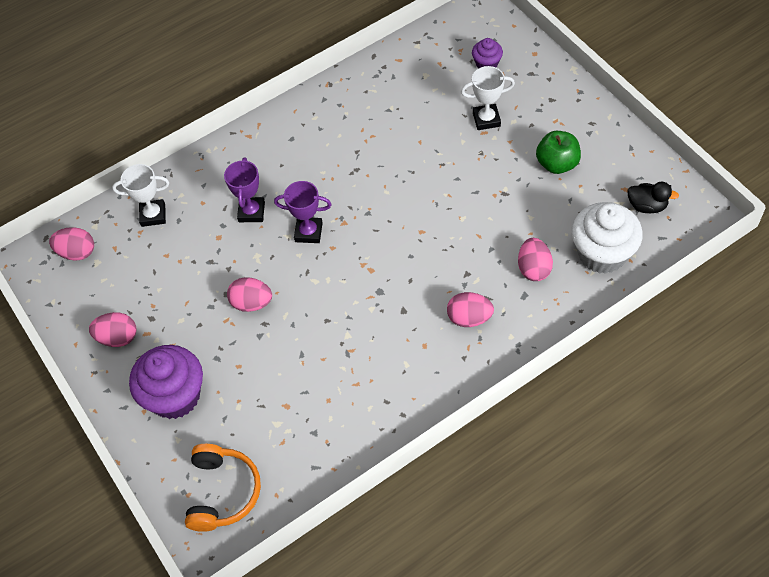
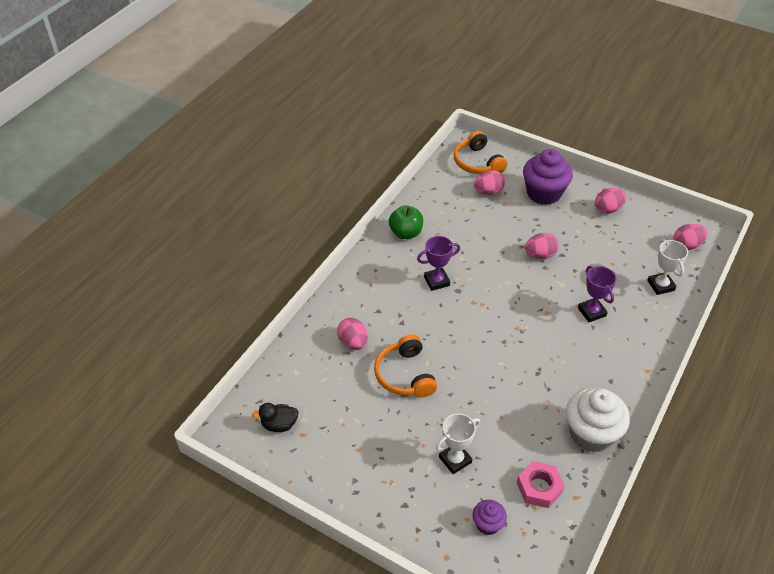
camera: 150 degrees right, 10 degrees down
white trophy [112,164,169,227] -> white trophy turned 75 degrees counterclockwise [647,239,688,295]
purple trophy [274,181,332,243] -> purple trophy moved to [417,236,460,291]
pink egg [447,292,494,327] -> pink egg moved to [474,170,505,195]
green apple [536,131,581,174] -> green apple moved to [389,205,423,239]
white cupcake [572,202,643,274] -> white cupcake moved to [566,387,630,453]
none -> orange headphones [374,334,437,398]
none -> pink nut [517,461,564,508]

